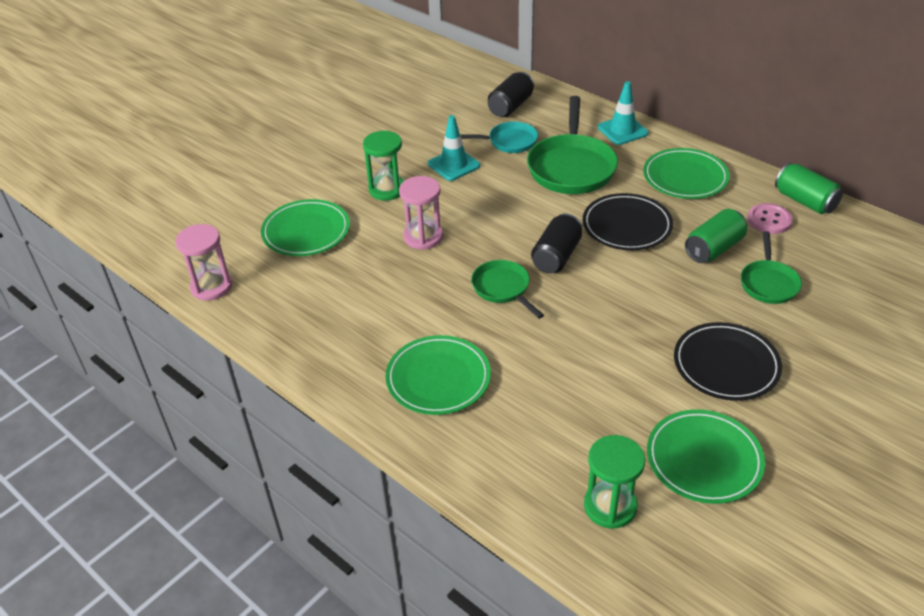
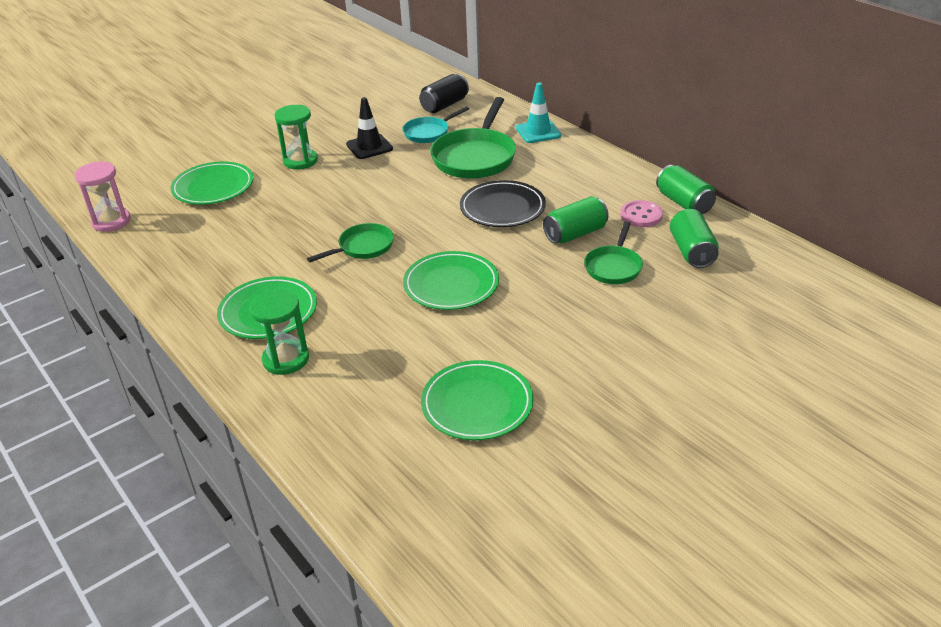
camera: 10 degrees right, 5 degrees down
pink hourglass [399,176,443,250] -> none
turquoise traffic cone [428,115,480,181] -> black traffic cone [346,97,393,159]
turquoise pan [460,122,538,153] -> turquoise pan turned 135 degrees clockwise [403,106,469,143]
green pan [471,260,544,319] -> green pan turned 75 degrees clockwise [307,223,394,262]
black can [531,213,582,274] -> none
green hourglass [584,435,645,529] -> green hourglass moved to [250,289,309,375]
green plate [643,148,730,199] -> green plate moved to [403,251,499,310]
black plate [674,322,782,401] -> none
none -> green can [670,209,719,268]

